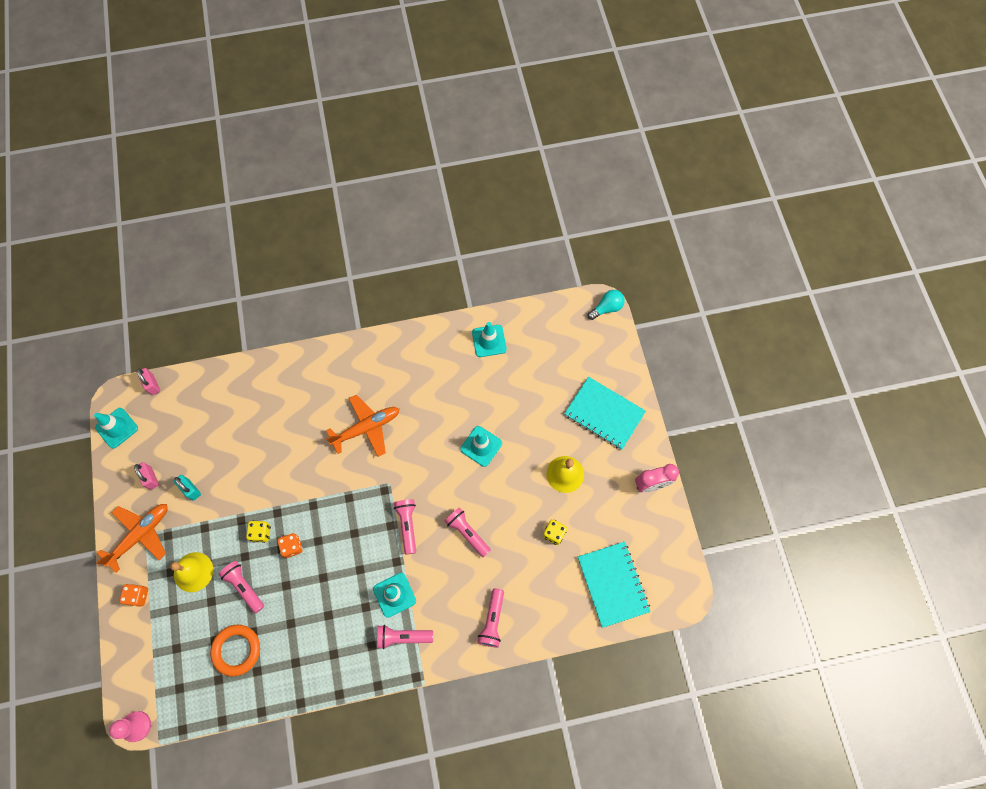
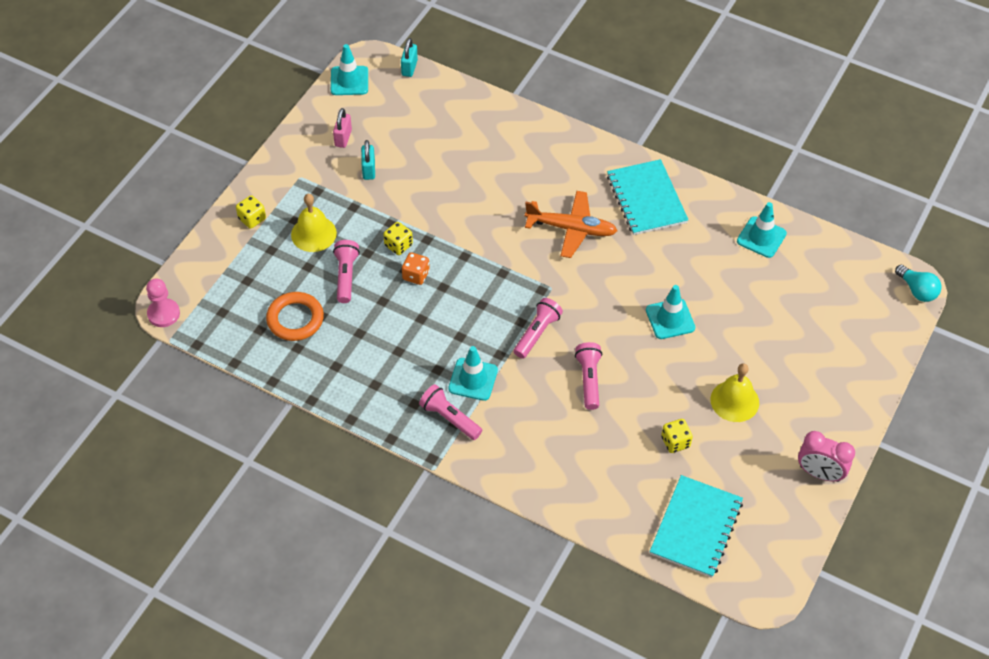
camera: 40 degrees right, 15 degrees down
orange plane [96,504,168,573] -> none
orange dice [119,584,148,607] -> yellow dice [236,195,266,229]
pink padlock [137,368,160,395] -> turquoise padlock [401,38,418,77]
pink flashlight [477,588,504,647] -> none
turquoise notebook [564,377,646,450] -> turquoise notebook moved to [607,159,689,235]
turquoise light bulb [588,290,625,320] -> turquoise light bulb turned 45 degrees clockwise [895,265,942,302]

